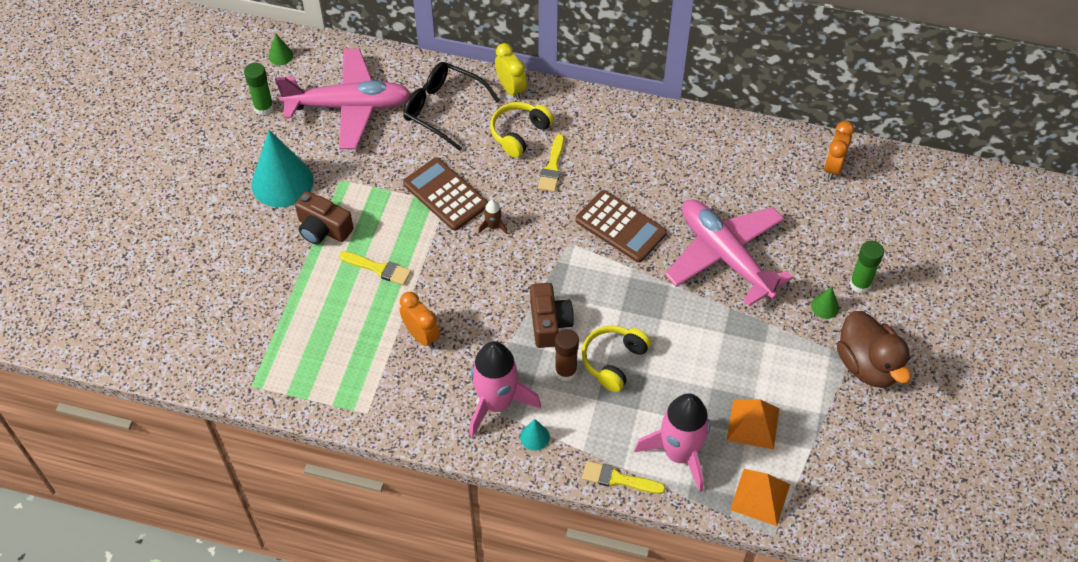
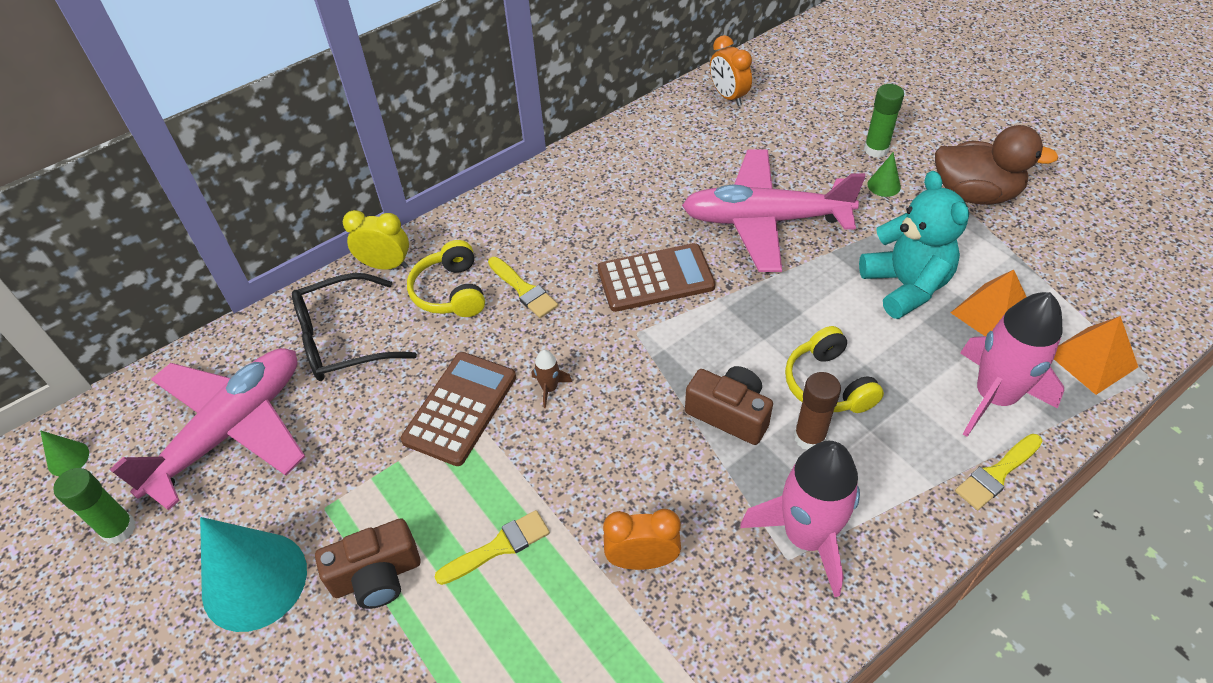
camera: 50 degrees left, 5 degrees down
brown calculator [403,157,488,231] -> brown calculator turned 120 degrees clockwise [401,352,516,466]
turquoise cone [520,419,550,451] -> none
none -> turquoise teddy bear [859,171,969,319]

